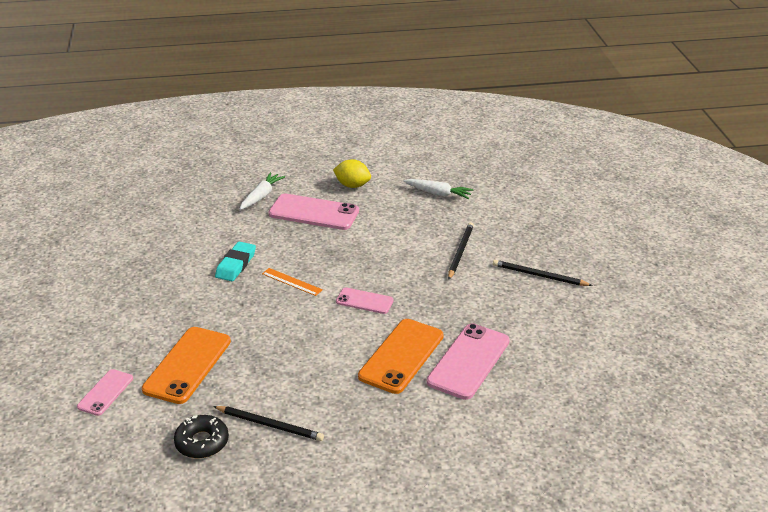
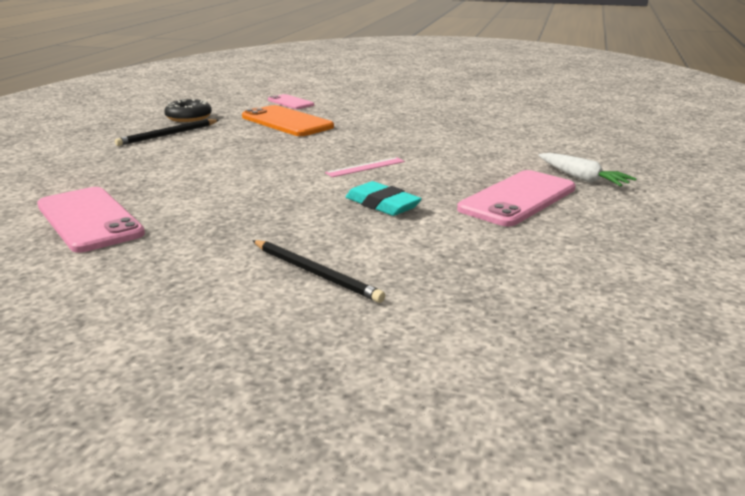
camera: 115 degrees right, 10 degrees down
turquoise eraser [215,241,256,281] -> turquoise eraser moved to [346,181,422,216]
orange ruler [262,268,323,296] -> pink ruler [325,157,405,177]
yellow lemon [333,159,371,188] -> none
pink phone [336,288,394,314] -> none
orange phone [358,319,444,394] -> none
white carrot [403,179,473,199] -> none
black pencil [493,260,593,286] -> none

